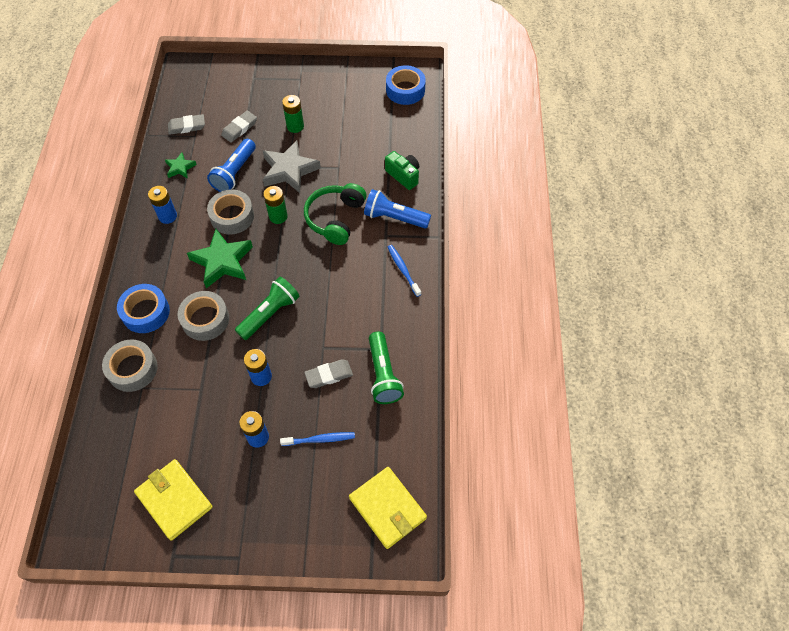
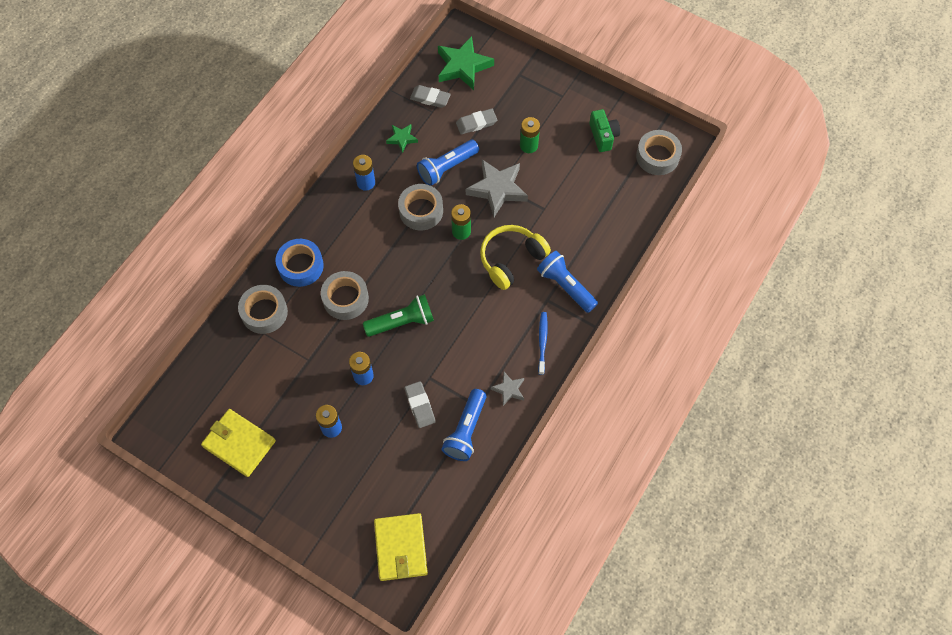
camera: 30 degrees right, 5 degrees up
yellow wallet [134,459,213,541] -> yellow wallet turned 45 degrees counterclockwise [201,409,276,477]
green star [187,229,253,288] -> green star moved to [438,36,494,90]
blue toothbrush [280,432,355,446] -> none
green headphones [304,183,367,245] -> yellow headphones [480,225,551,290]
grey eraser [304,359,353,388] -> grey eraser turned 60 degrees clockwise [405,381,435,428]
green flashlight [369,332,404,404] -> blue flashlight [442,389,487,461]
green camera [385,151,419,190] -> green camera moved to [589,109,620,152]
blue tape [386,65,426,105] -> grey tape [636,130,682,175]
none -> grey star [491,372,524,406]

